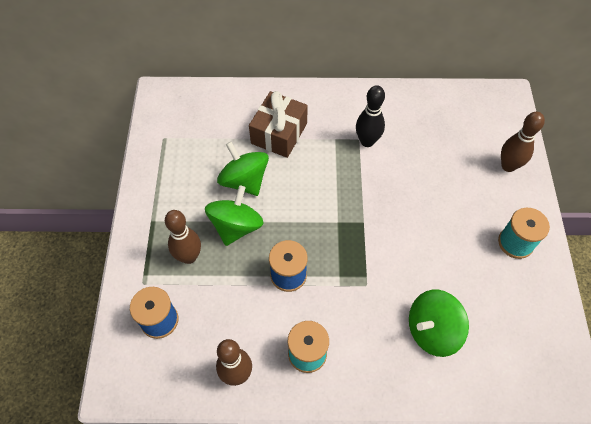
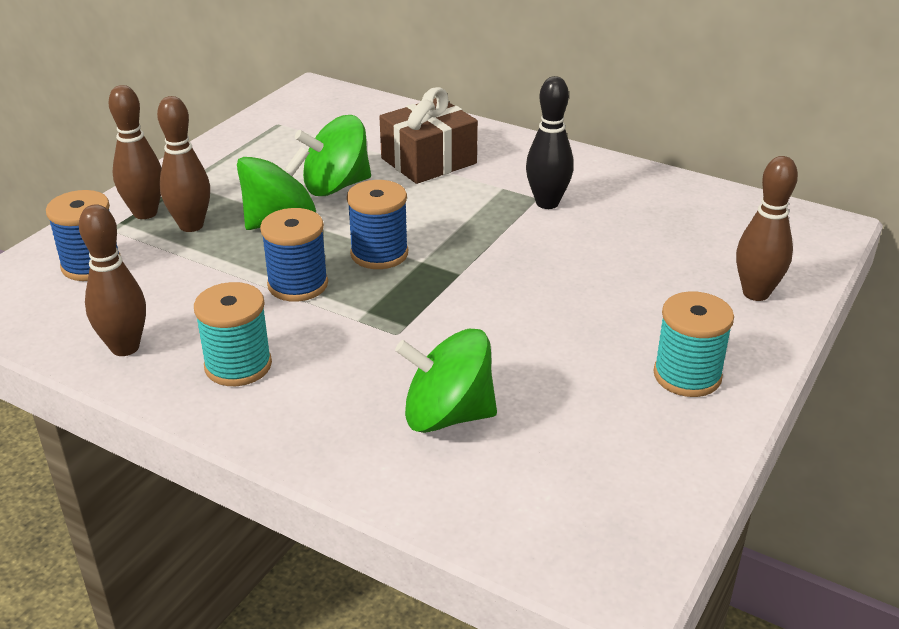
camera: 30 degrees right, 25 degrees down
green spinning top [217,142,269,196] -> green spinning top turned 105 degrees counterclockwise [295,115,371,196]
none -> brown bowling pin [109,85,161,219]
none -> blue spool [347,180,408,269]

